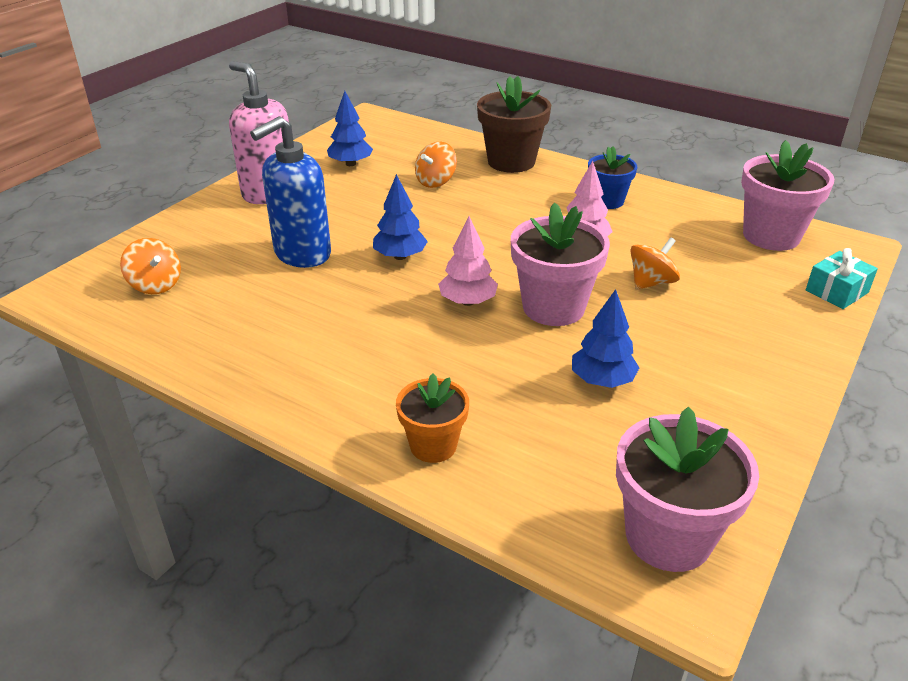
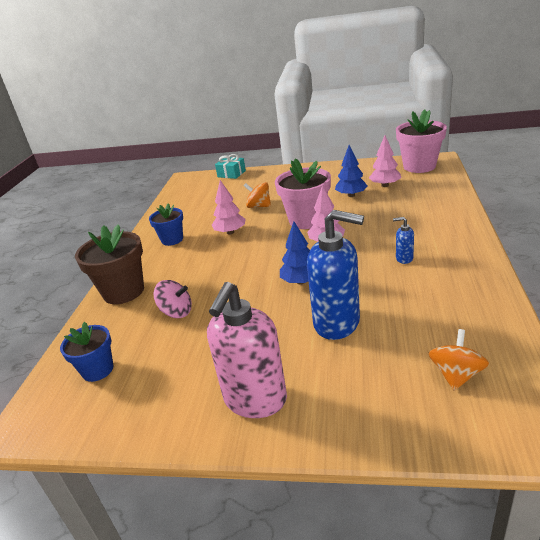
camera: 110 degrees left, 5 degrees down
blue tree [327,91,373,166] -> none
orange flower pot [396,373,469,463] -> none
orange spinning top [415,142,457,188] -> pink spinning top [153,280,192,318]
pink flower pot [741,140,834,251] -> none
none -> blue flower pot [60,322,113,382]
none -> pink tree [369,135,401,187]
none -> blue soap dispenser [393,217,414,264]

